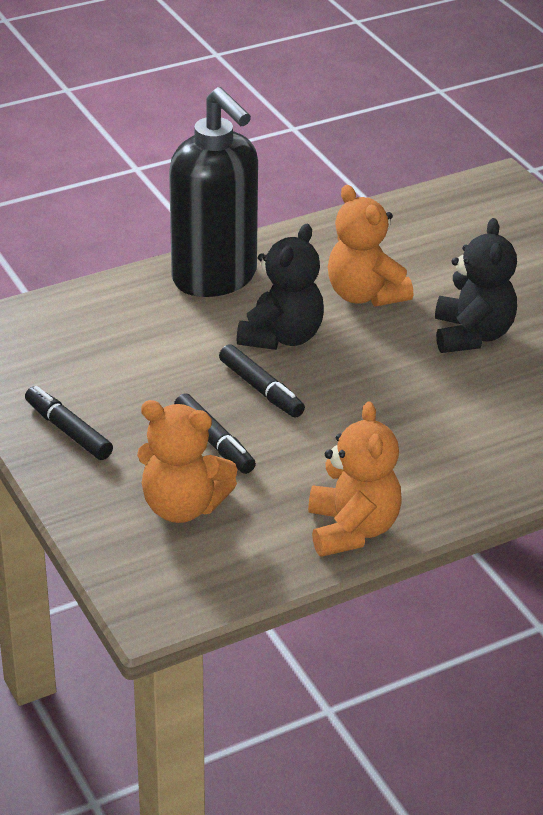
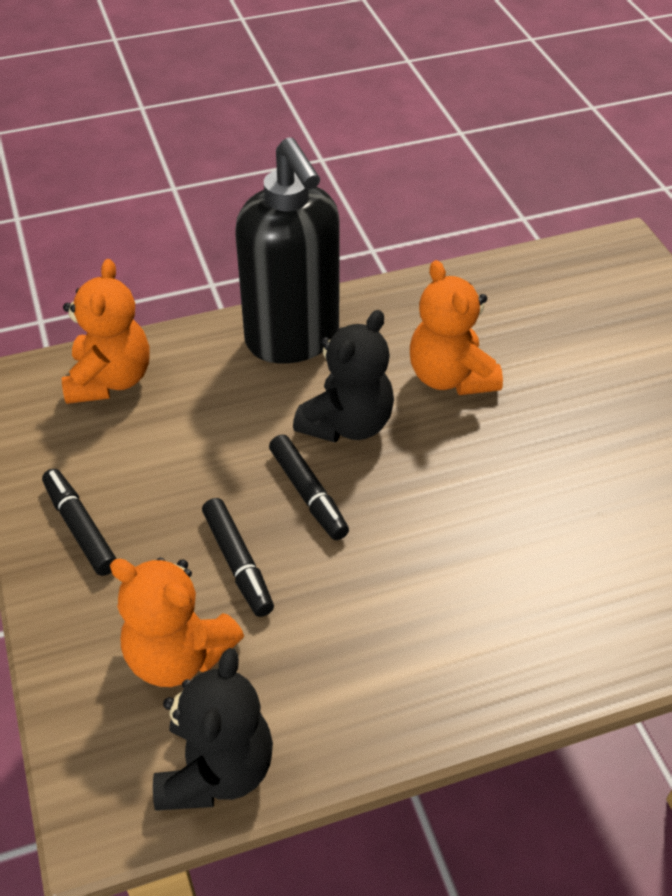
camera: 10 degrees right, 10 degrees up
orange teddy bear [308,401,401,557] -> orange teddy bear moved to [62,259,150,404]
black teddy bear [435,218,517,353] -> black teddy bear moved to [153,648,273,811]

